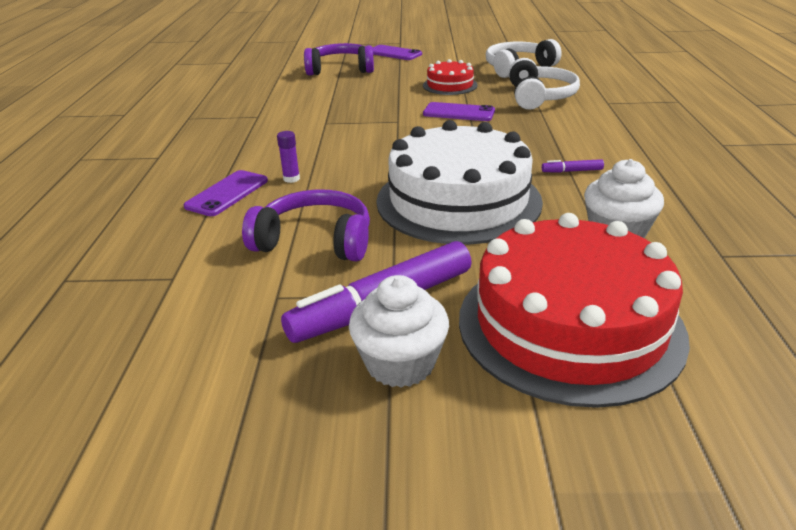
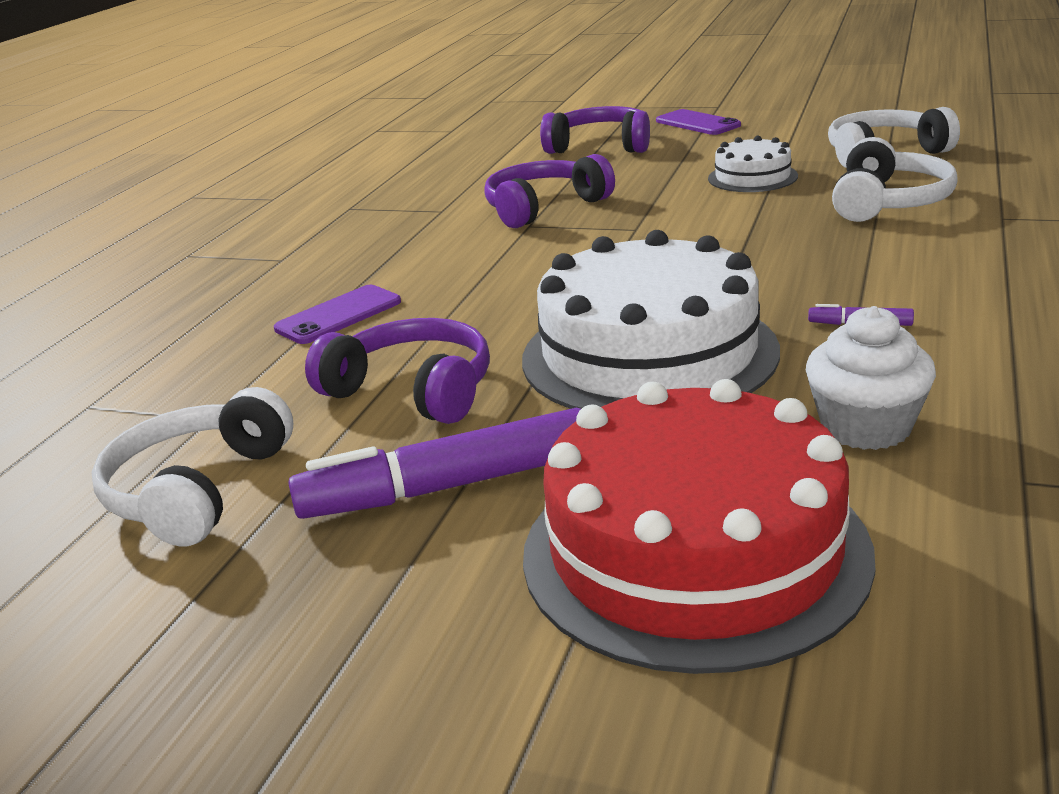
camera: 20 degrees right, 5 degrees down
purple glue stick [277,131,300,183] -> none
white cupcake [349,275,449,388] -> none
red cake [423,59,478,95] -> white cake [708,136,798,192]
purple phone [423,102,495,121] -> none
none -> white headphones [92,387,293,547]
none -> purple headphones [484,154,615,228]

